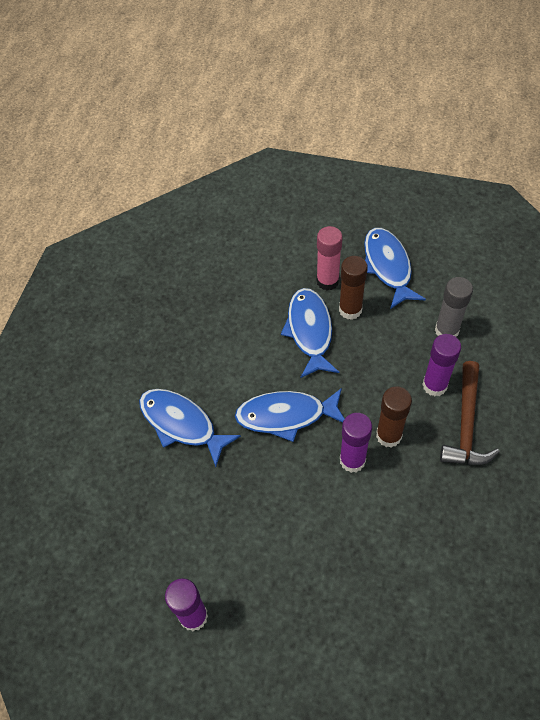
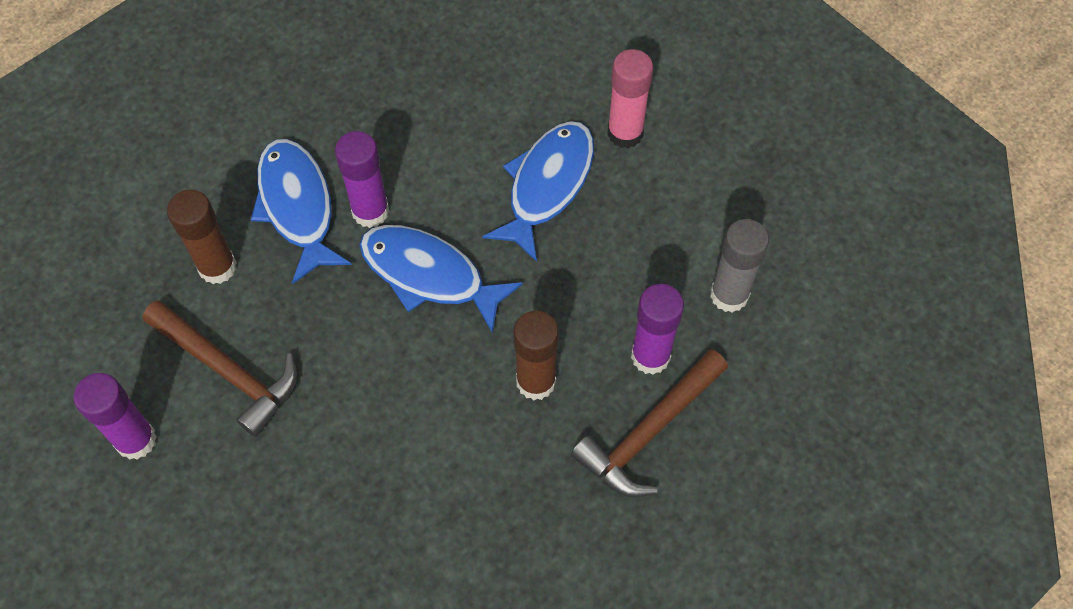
camera: 30 degrees right, 5 degrees up
brown glue stick [339,256,368,320] -> brown glue stick moved to [167,190,237,284]
purple glue stick [340,413,372,473] -> purple glue stick moved to [335,131,389,228]
blue fish [364,228,426,309] -> none
none -> brown hammer [143,300,297,437]

